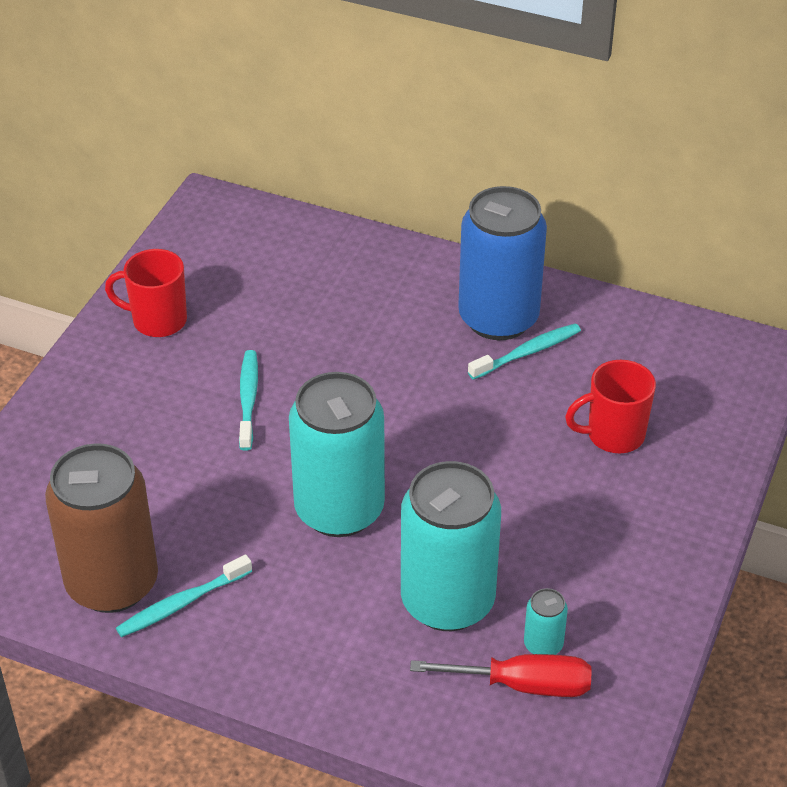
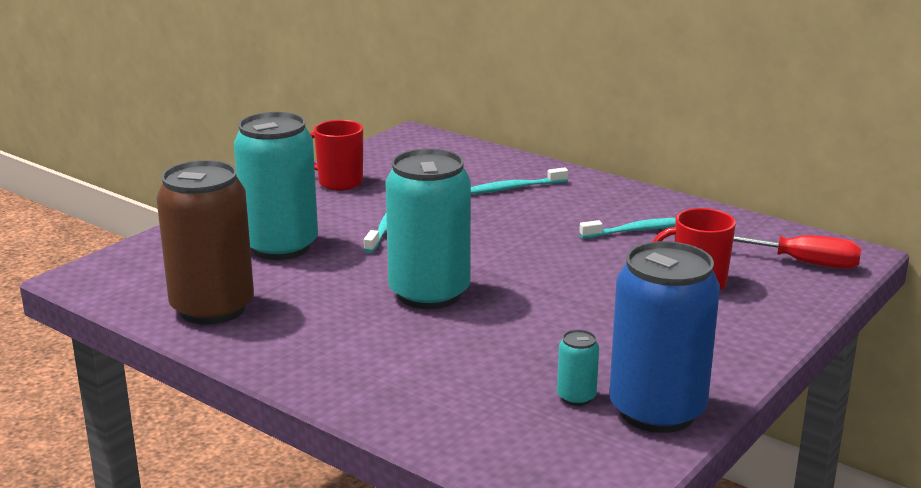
camera: 15 degrees right, 20 degrees down
turquoise toothbrush [116,554,252,637] -> turquoise toothbrush moved to [471,167,568,194]
turquoise can [401,461,501,631] -> turquoise can moved to [234,112,318,260]
red screwdriver [410,654,592,697] -> red screwdriver moved to [733,235,861,269]
blue can [458,186,547,340] -> blue can moved to [609,241,720,433]

